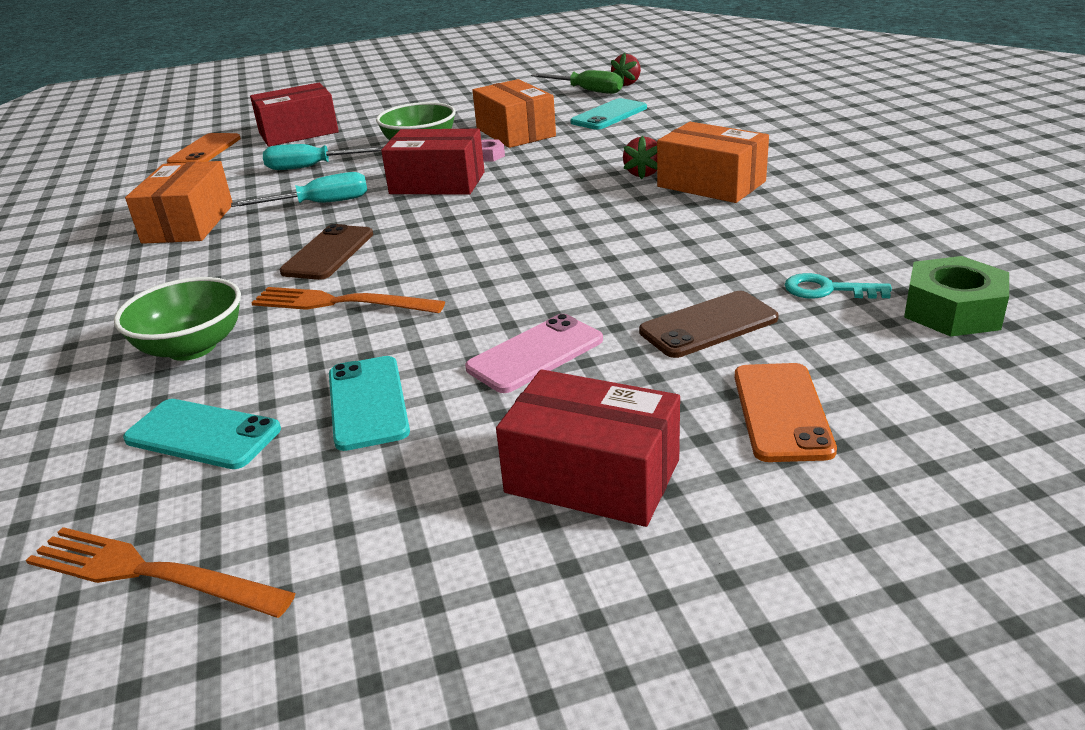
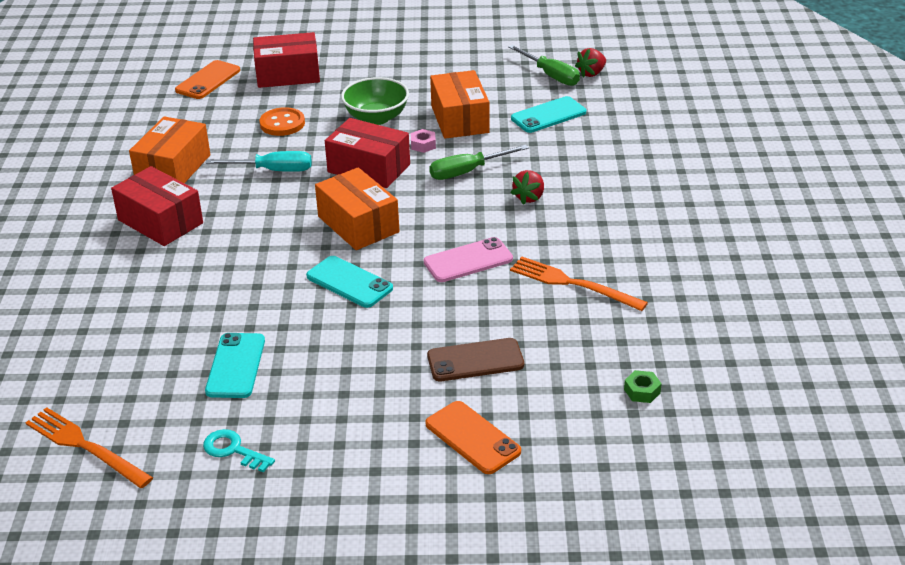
camera: 15 degrees right, 5 degrees up
green bowl [114,277,241,361] -> none
turquoise phone [123,399,281,469] -> turquoise phone moved to [306,256,393,308]
orange fork [251,287,445,313] -> orange fork moved to [510,257,648,311]
turquoise screwdriver [263,144,383,170] -> orange button [259,107,305,136]
brown phone [280,224,373,280] -> none
pink phone [465,314,603,393] -> pink phone moved to [424,237,513,282]
red box [496,369,680,527] -> red box moved to [111,166,203,246]
orange box [657,122,769,203] -> orange box moved to [315,168,399,250]
orange phone [734,363,837,462] -> orange phone turned 60 degrees counterclockwise [425,401,521,474]
turquoise key [785,273,892,299] -> turquoise key moved to [203,429,275,472]
green nut [904,256,1009,337] -> green nut [624,370,662,403], size x0.50
none -> green screwdriver [429,145,529,180]

